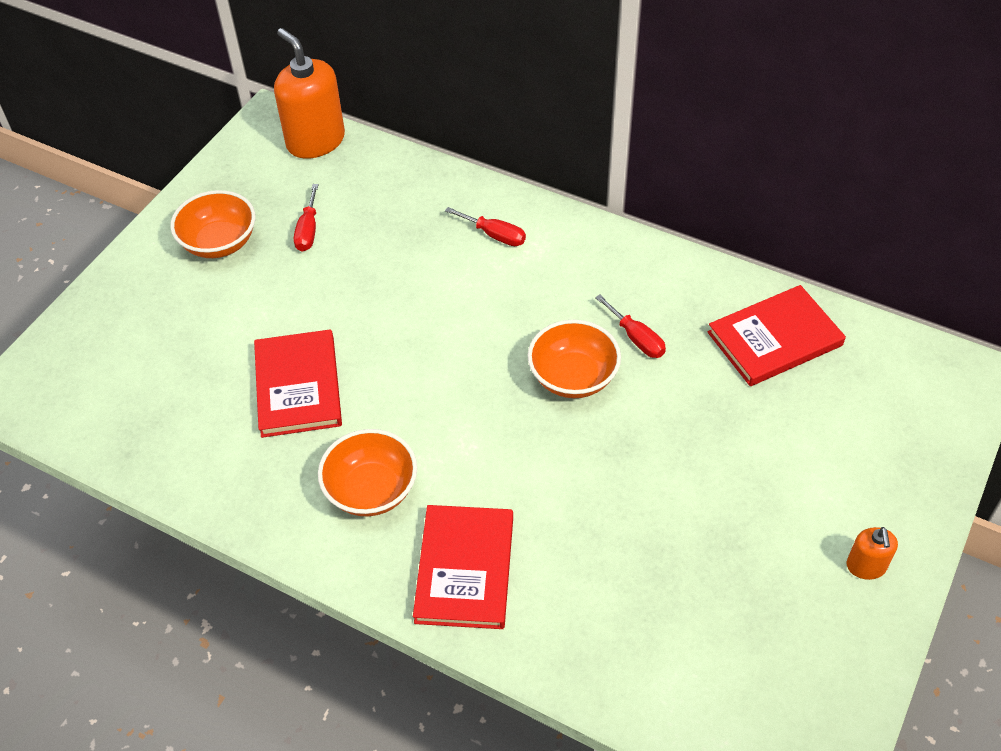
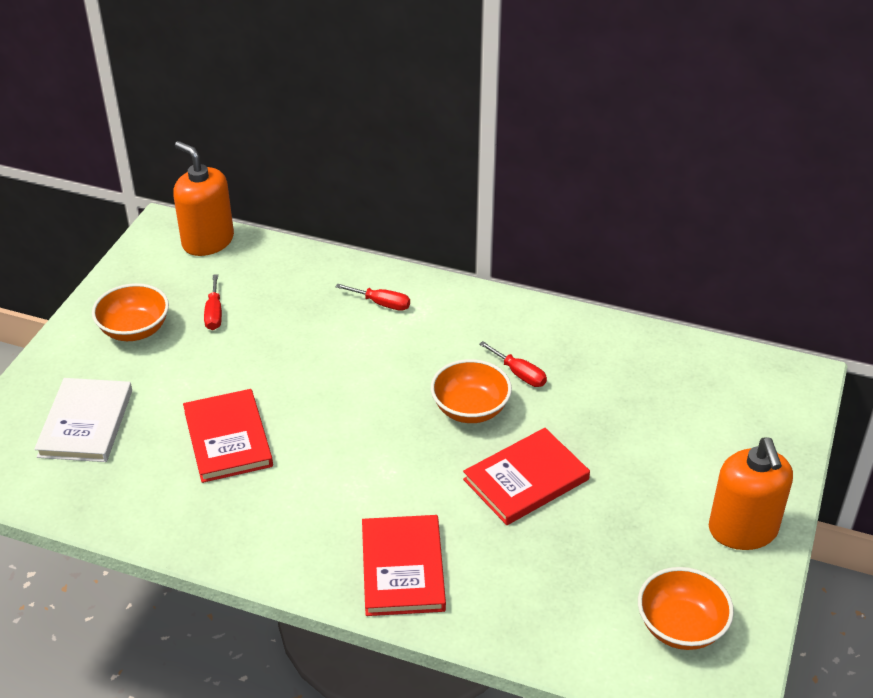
camera: 10 degrees left, 10 degrees down
orange bowl [318,429,417,516] -> orange bowl moved to [638,567,734,650]
red book [708,285,846,386] -> red book moved to [463,428,590,525]
orange soap dispenser [847,527,898,580] -> orange soap dispenser [709,438,793,550], size x2.05
none -> white book [34,378,132,462]

